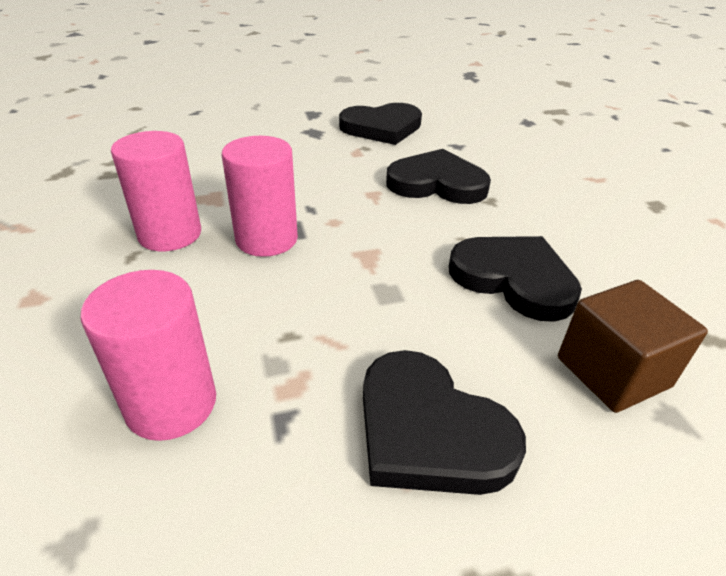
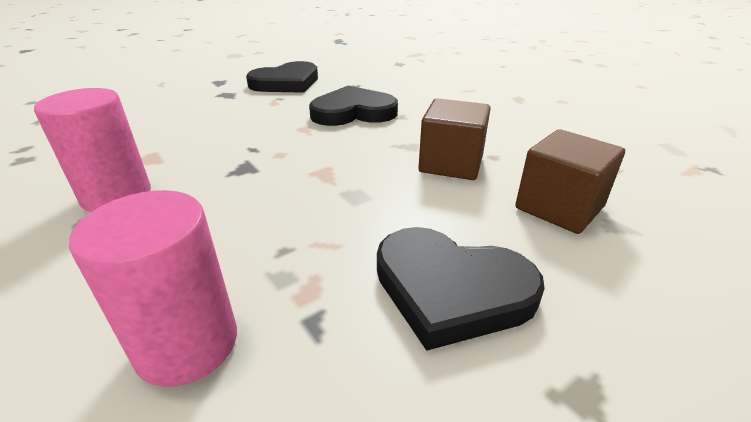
camera: 20 degrees left, 5 degrees down
pink cylinder [222,136,298,257] -> none
black heart [449,236,582,322] -> brown cube [418,98,491,180]

